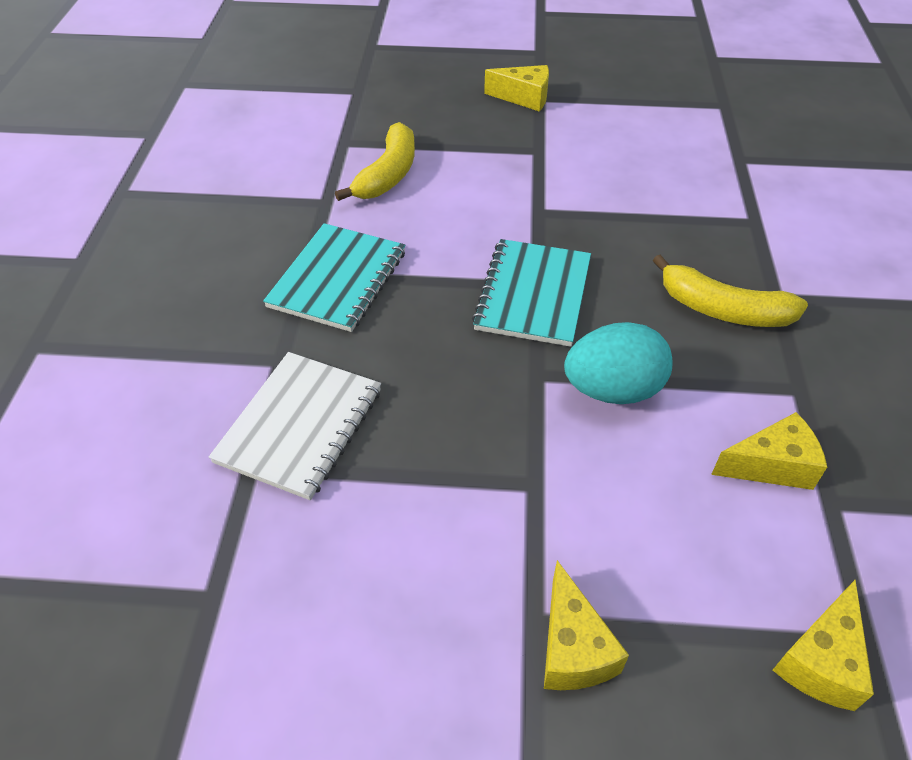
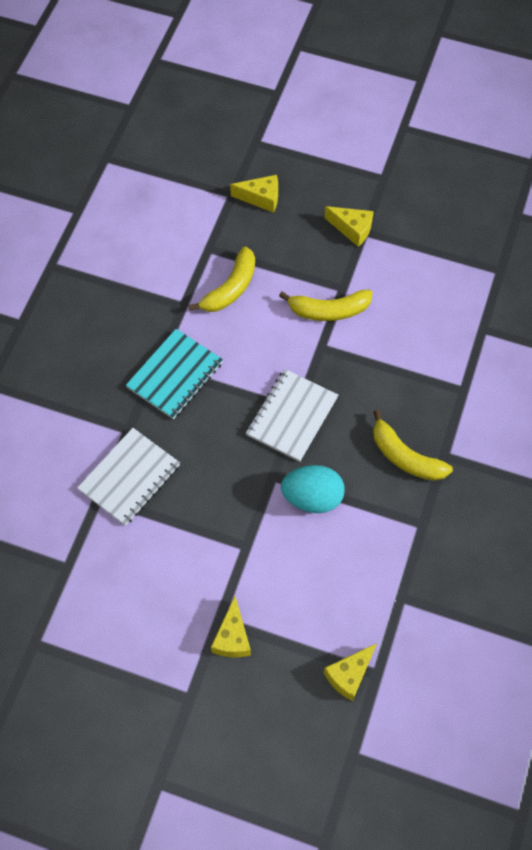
camera: 15 degrees right, 15 degrees up
turquoise notebook [472,239,591,347] -> white notebook [246,369,338,462]
yellow cheese [711,412,827,490] -> yellow cheese moved to [230,175,278,213]
none -> yellow banana [279,290,373,321]

